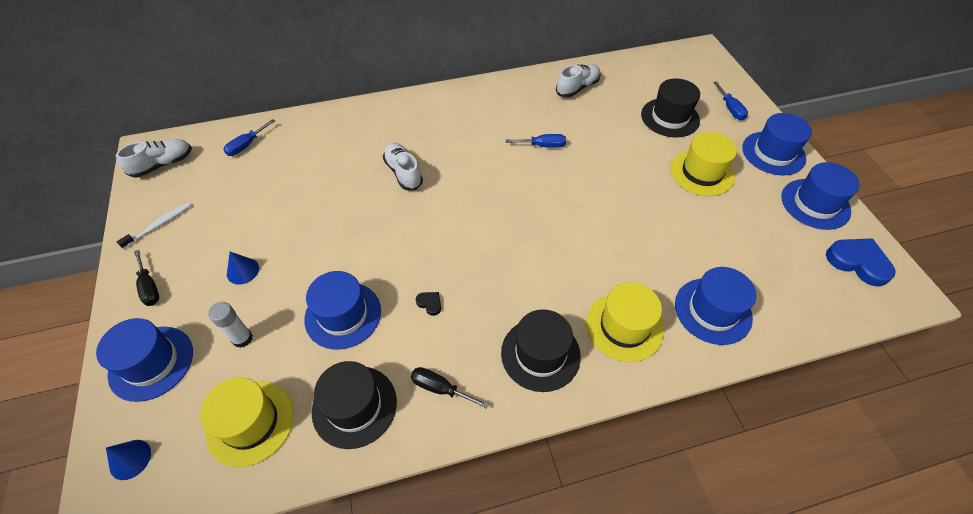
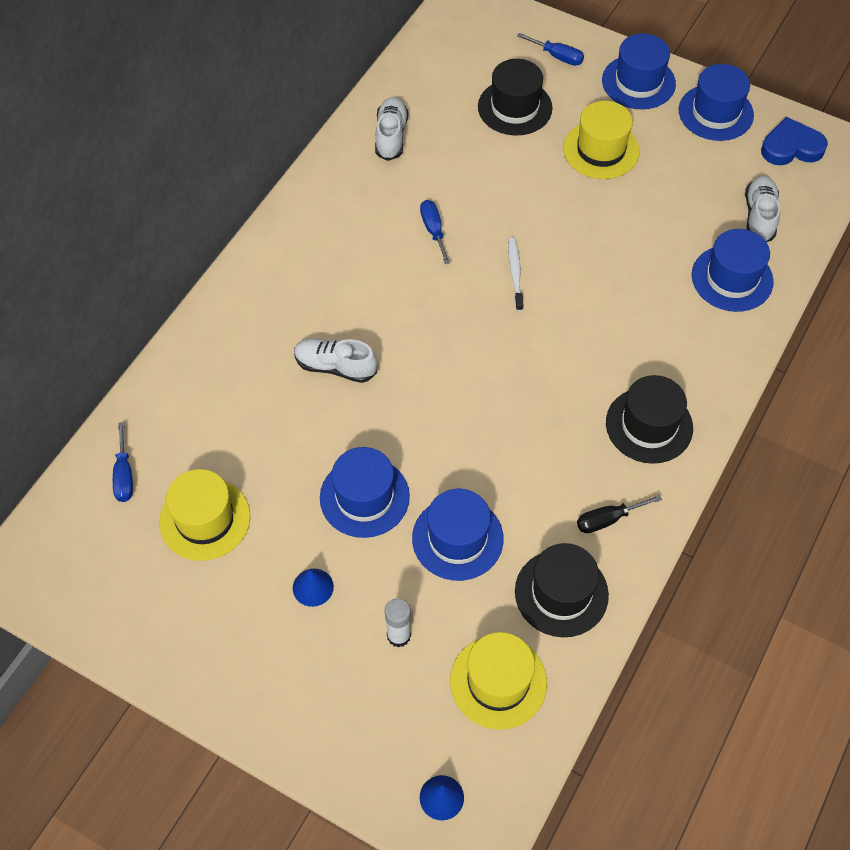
camera: 45 degrees left, 5 degrees up
blue hat [96,318,193,402] -> blue hat moved to [320,447,410,538]
white shoe [116,139,192,178] -> white shoe moved to [745,176,780,242]
white toothbrush [117,202,191,249] -> white toothbrush moved to [508,237,523,311]
black screwdriver [134,250,159,306] -> none
black heart [416,292,441,316] -> none
blue screwdriver [506,134,566,148] -> blue screwdriver turned 60 degrees counterclockwise [420,200,450,264]
yellow hat [586,282,664,362] -> yellow hat moved to [159,469,250,561]

